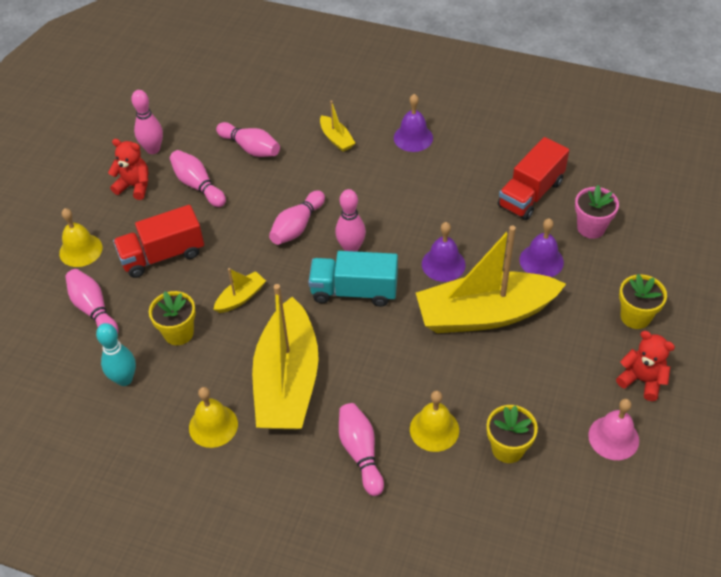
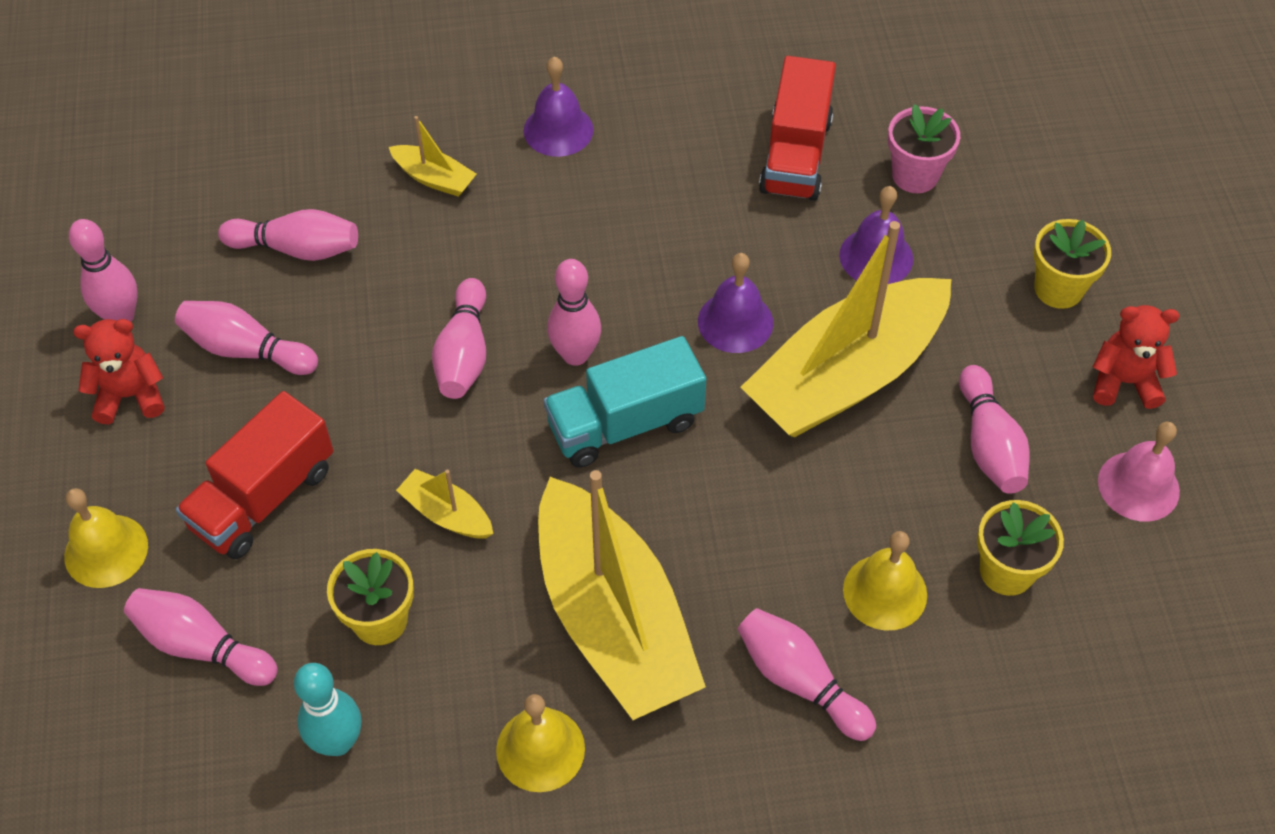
camera: 30 degrees left, 5 degrees up
yellow boat [213,268,266,313] -> yellow boat turned 75 degrees counterclockwise [396,469,493,538]
none -> pink bowling pin [959,365,1030,494]

